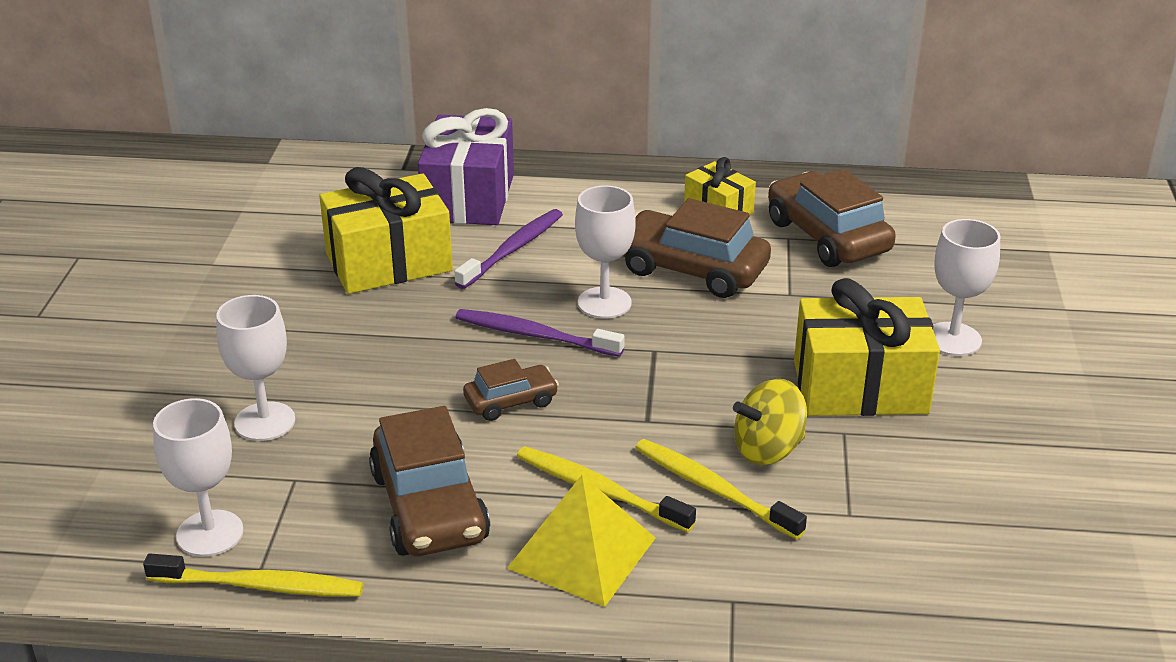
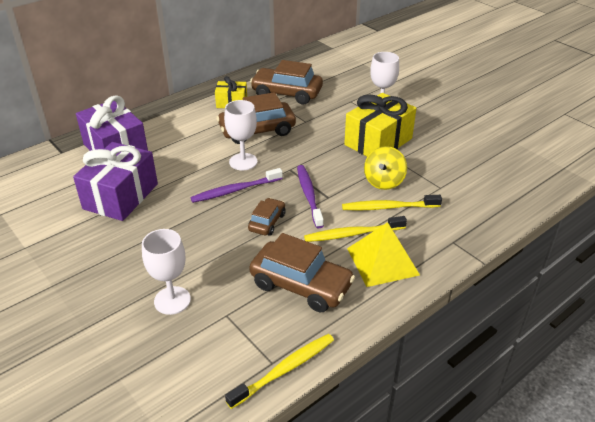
camera: 45 degrees left, 5 degrees up
white goblet [153,398,244,557] -> none
yellow gift [319,167,453,294] -> purple gift [73,142,158,221]
purple toothbrush [454,209,563,289] -> purple toothbrush moved to [297,165,324,229]

